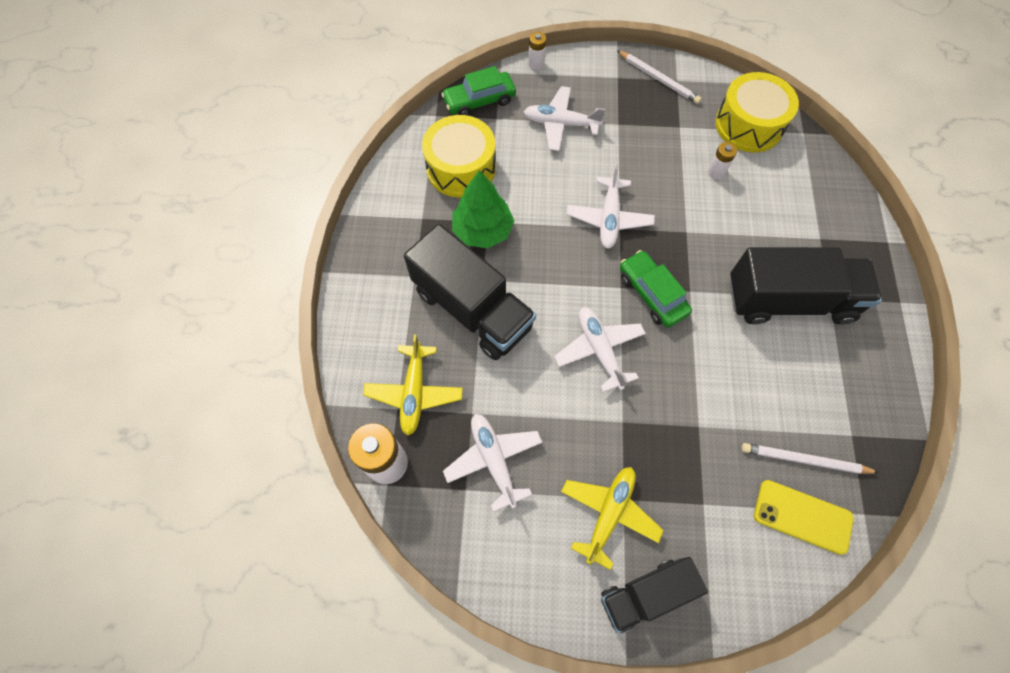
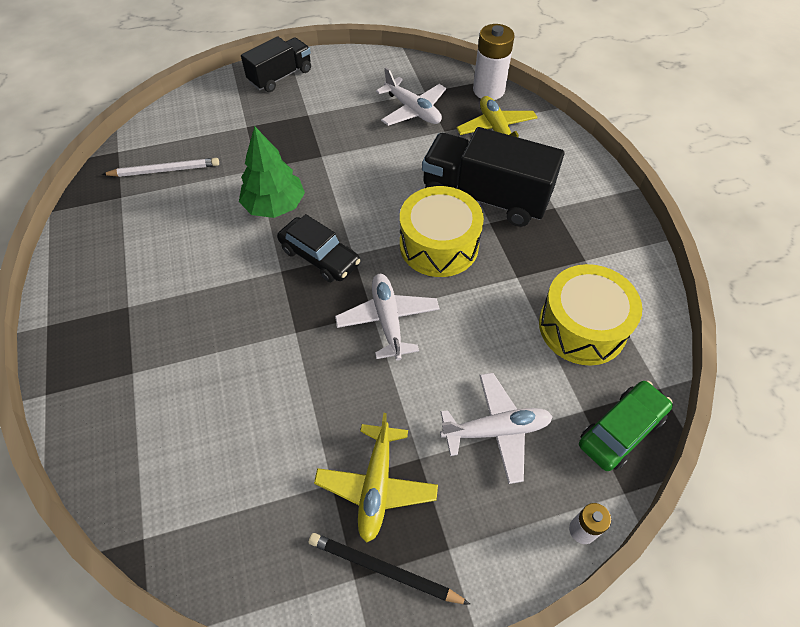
camera: 160 degrees right, 10 degrees down
green tree [452,170,514,248] -> green tree moved to [239,126,305,218]
white plane [554,307,646,392] -> none
yellow plane [561,467,664,570] -> yellow plane moved to [314,413,438,543]
white pencil [617,50,702,104] -> black pencil [309,533,471,605]
green car [620,250,692,328] -> black car [277,214,361,282]
white battery [708,142,737,179] -> none
yellow drum [715,72,799,152] -> yellow drum moved to [400,186,484,277]
black truck [730,247,882,324] -> none
yellow phone [754,480,854,555] -> none

